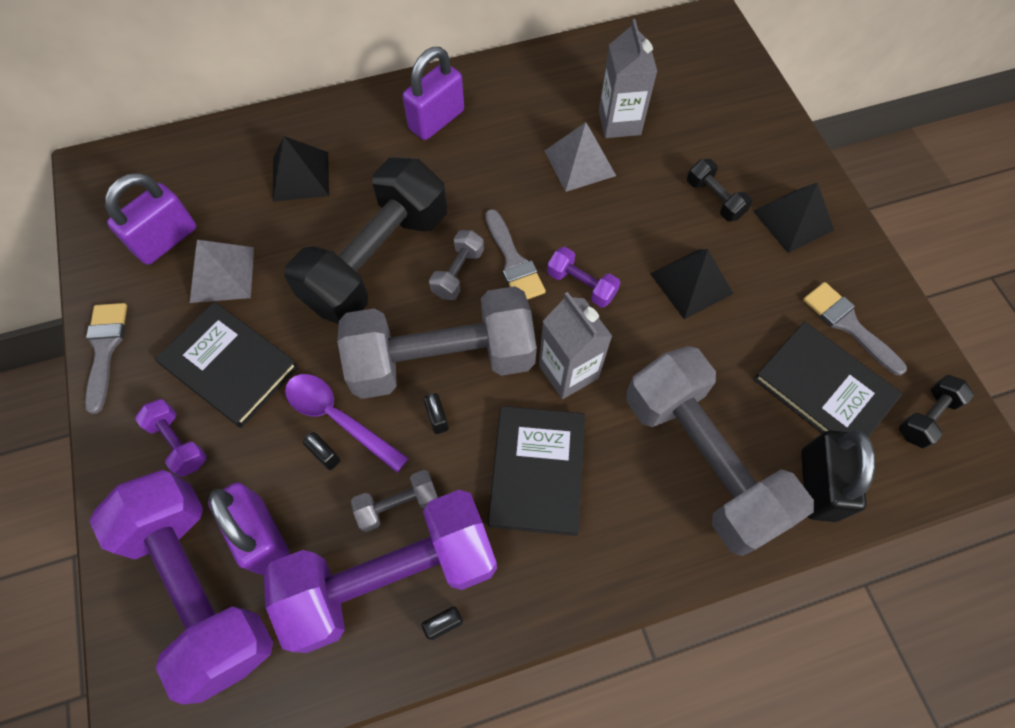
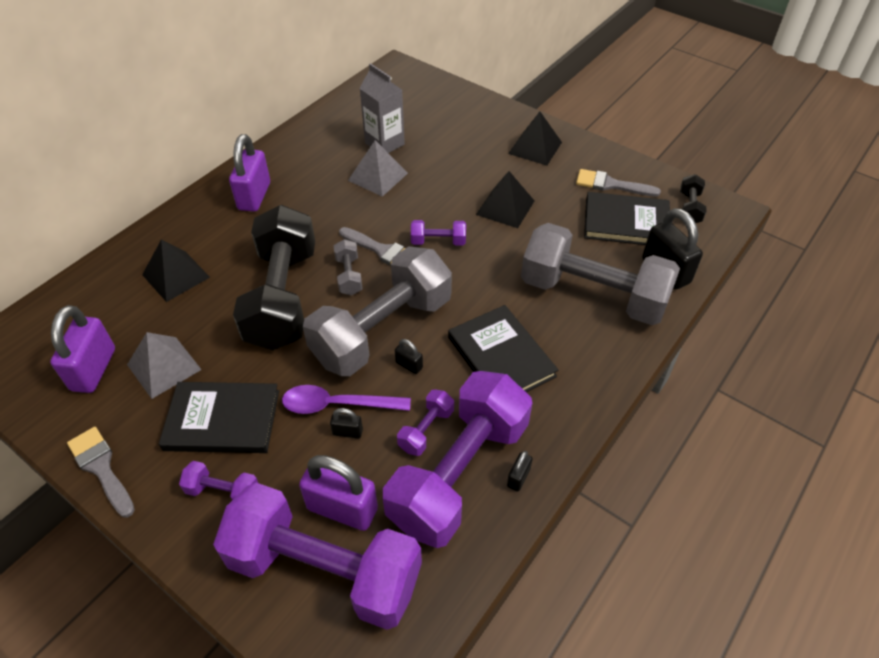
camera: 35 degrees left, 15 degrees down
grey dumbbell [351,470,438,532] -> purple dumbbell [397,389,454,456]
grey carton [539,292,612,399] -> none
black dumbbell [687,159,752,221] -> none

